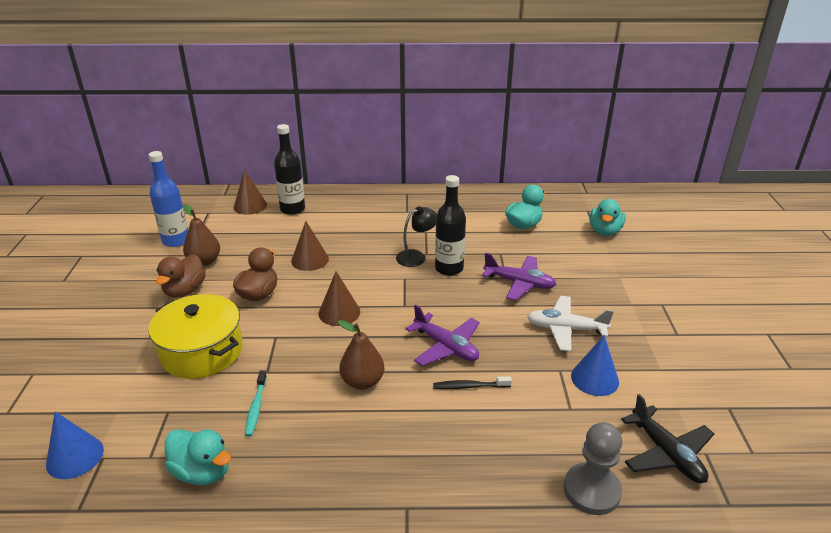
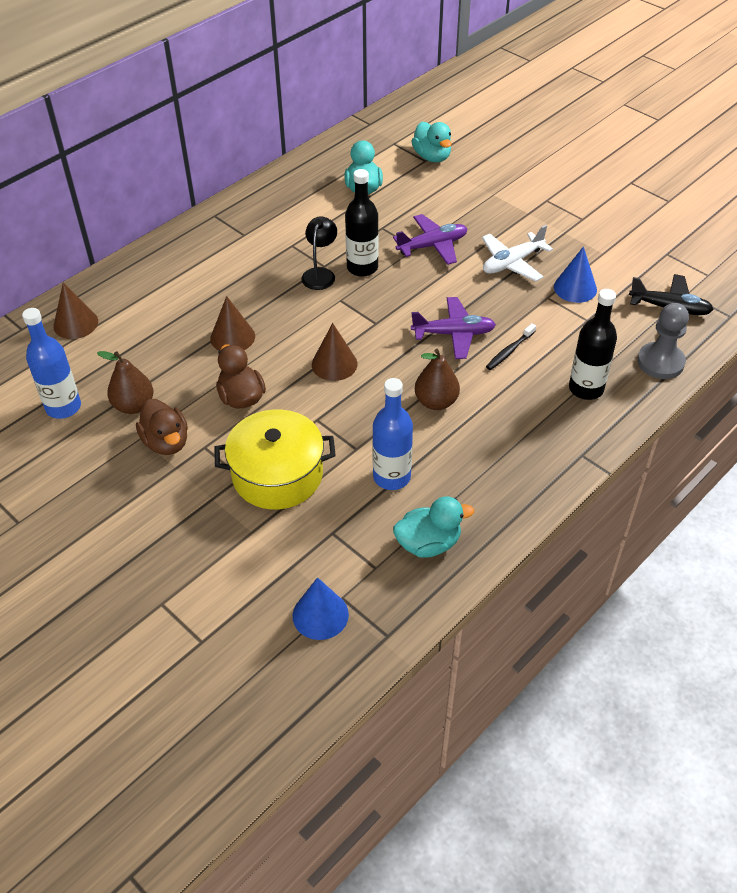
camera: 45 degrees left, 15 degrees up
turquoise toothbrush [245,370,267,437] -> blue bottle [372,378,413,490]
black bottle [274,124,305,215] -> black bottle moved to [569,289,617,400]

